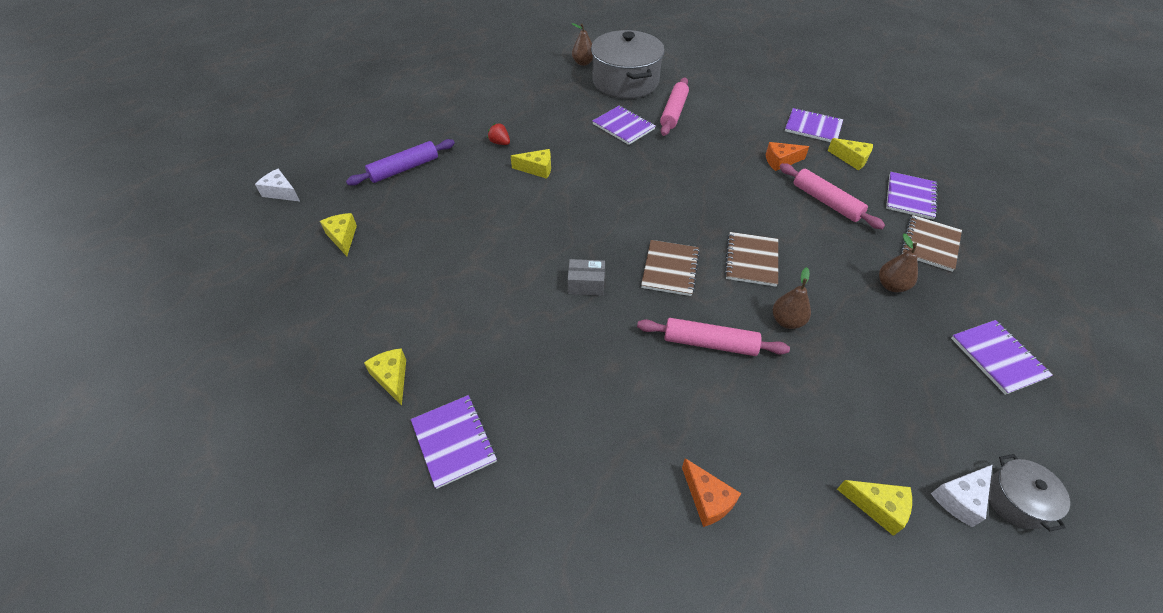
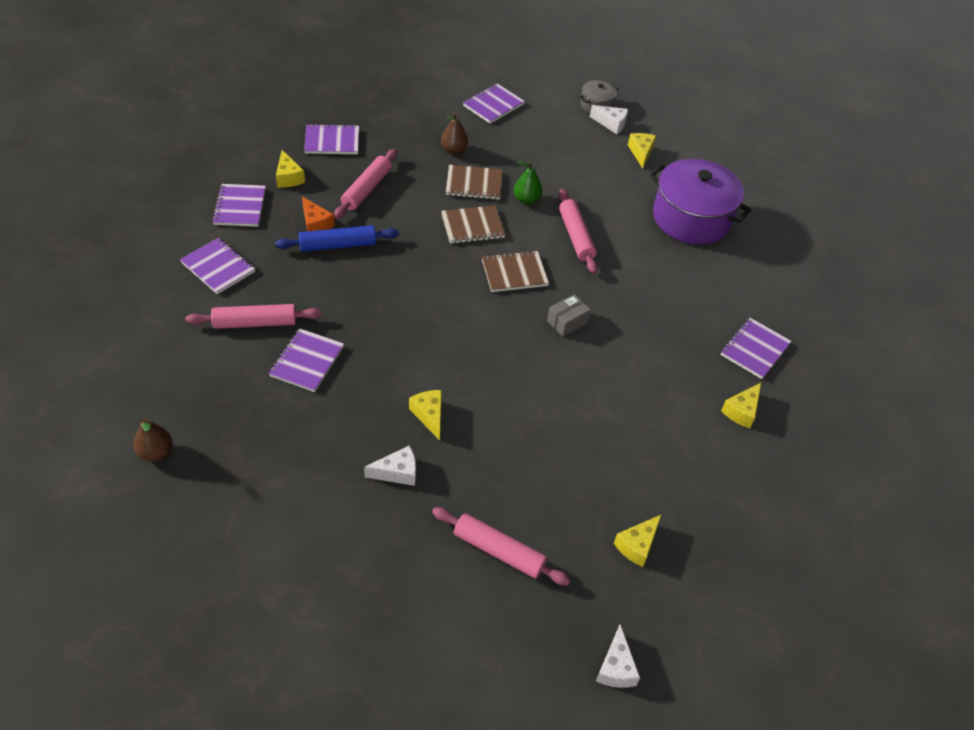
camera: 120 degrees left, 0 degrees up
purple rolling pin [346,139,455,186] -> pink rolling pin [432,507,571,586]
red strawberry [487,123,510,145] -> white cheese [364,446,416,486]
grey box [568,259,605,296] -> grey box turned 75 degrees clockwise [547,294,591,337]
grey pot [591,30,665,99] -> none
orange cheese [682,458,741,527] -> purple pot [649,159,751,245]
brown pear [773,267,811,329] -> green pear [514,161,542,204]
yellow cheese [827,138,873,170] -> yellow cheese turned 150 degrees clockwise [276,150,305,187]
brown notebook [901,215,962,272] -> brown notebook moved to [446,165,502,200]
none -> purple notebook [180,238,255,294]
none -> blue rolling pin [275,225,399,252]

